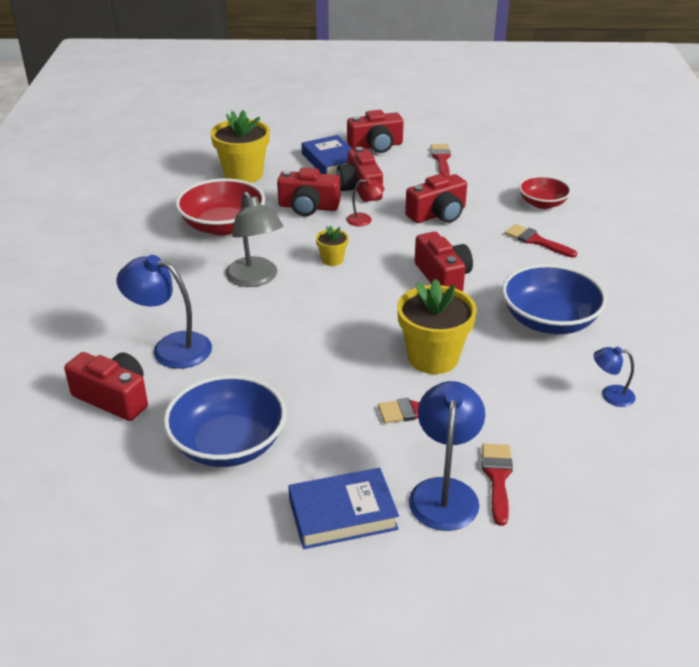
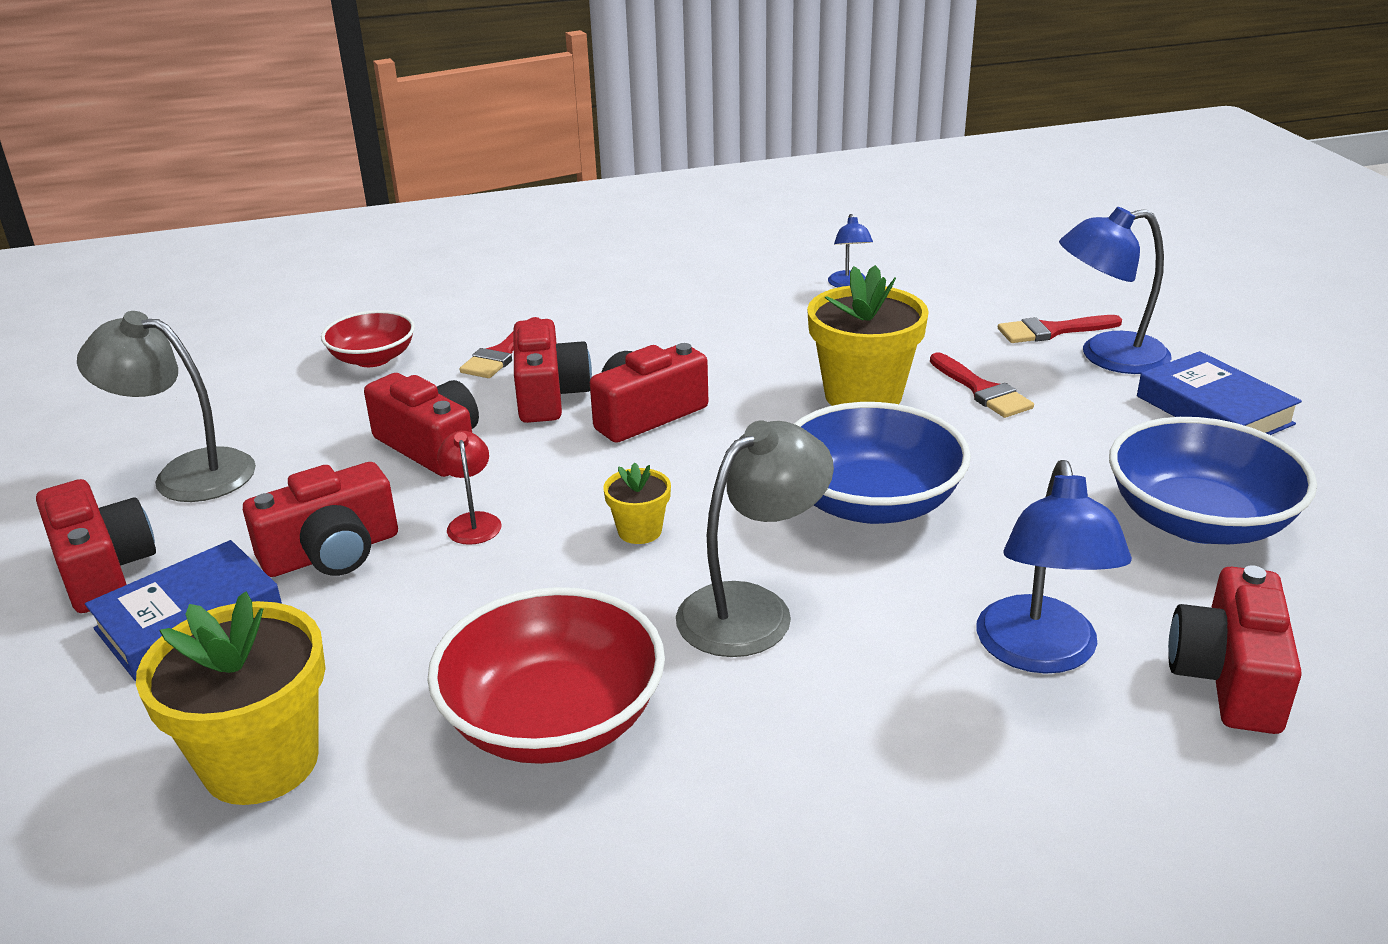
camera: 105 degrees left, 5 degrees down
red camera [277,167,341,216] -> red camera moved to [514,319,592,423]
red brush [431,144,451,177] -> grey lamp [77,311,256,502]
blue bowl [502,264,607,334] -> blue bowl moved to [794,402,971,524]

